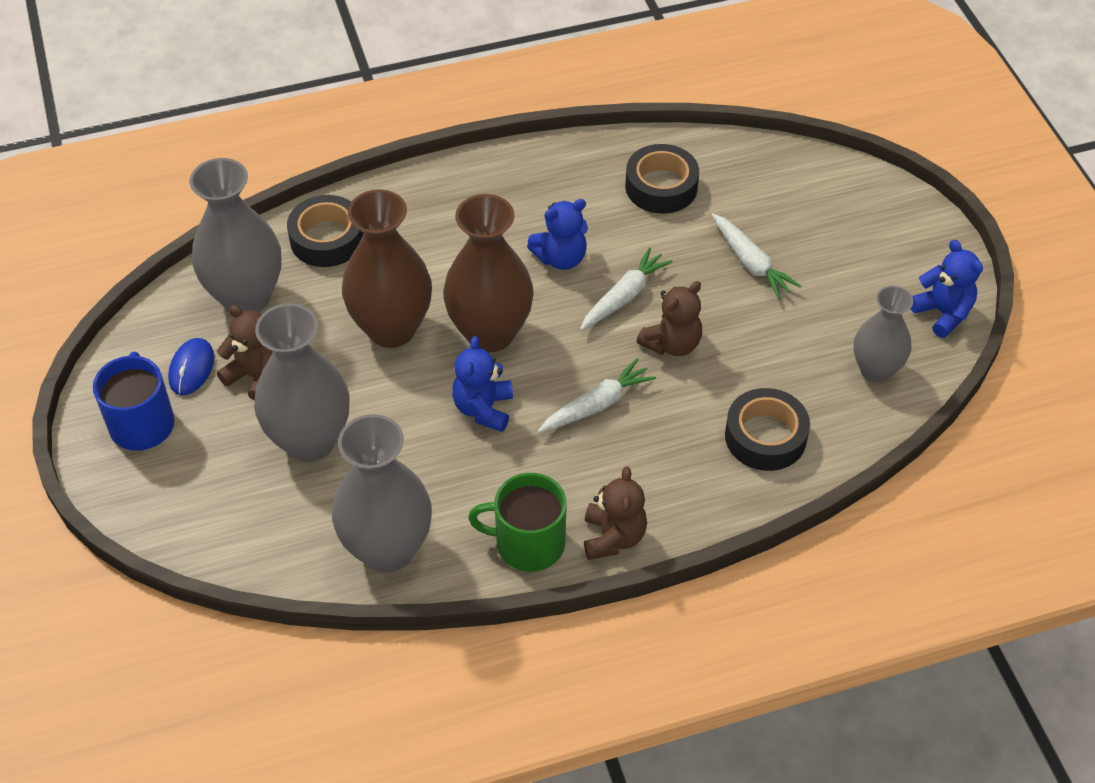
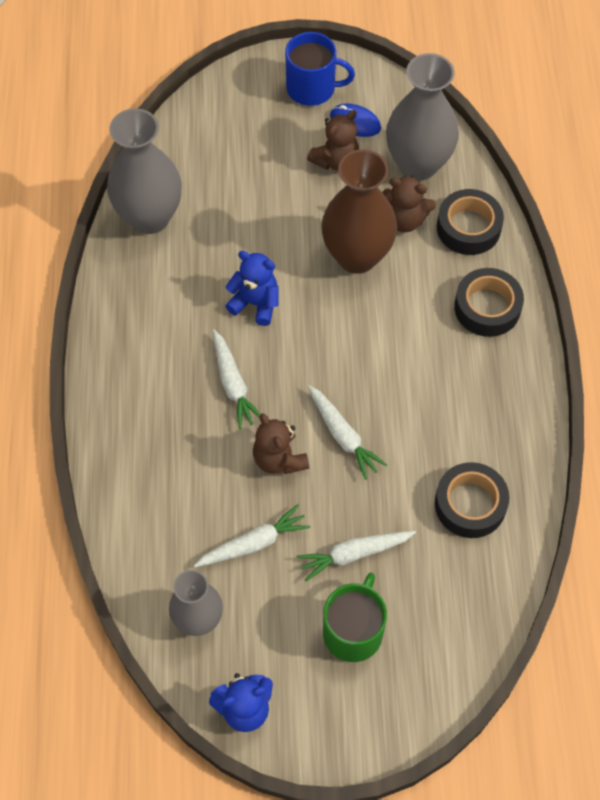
camera: 105 degrees right, 10 degrees up
grey vase [254,303,350,462] -> none
brown vase [443,194,534,352] -> none
green mug [468,473,567,571] -> green mug moved to [323,573,387,662]
blue teddy bear [527,199,588,270] -> none
brown teddy bear [584,466,647,560] -> brown teddy bear moved to [383,176,436,232]
black tape [725,388,810,471] -> black tape moved to [454,268,524,337]
none -> white carrot [194,504,310,567]

